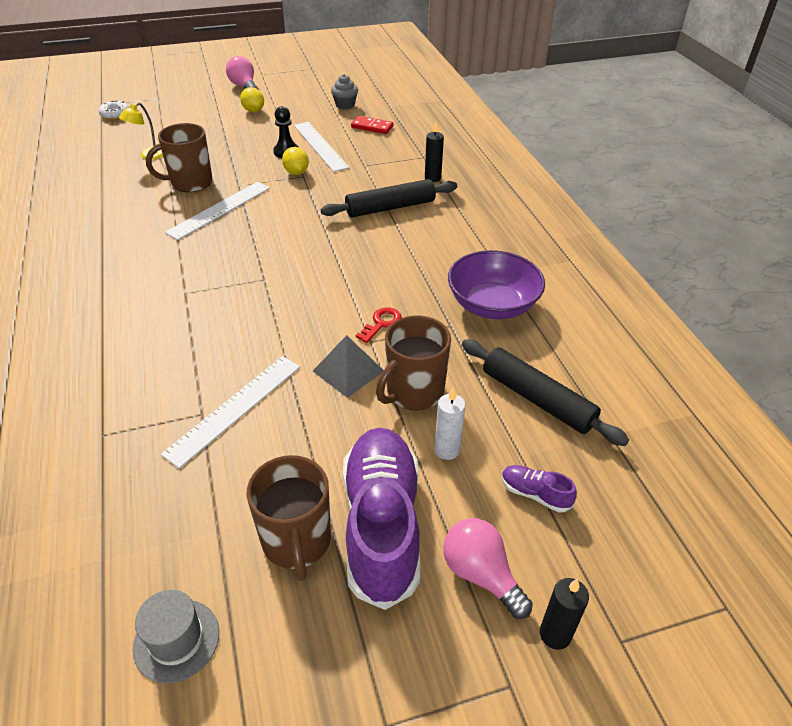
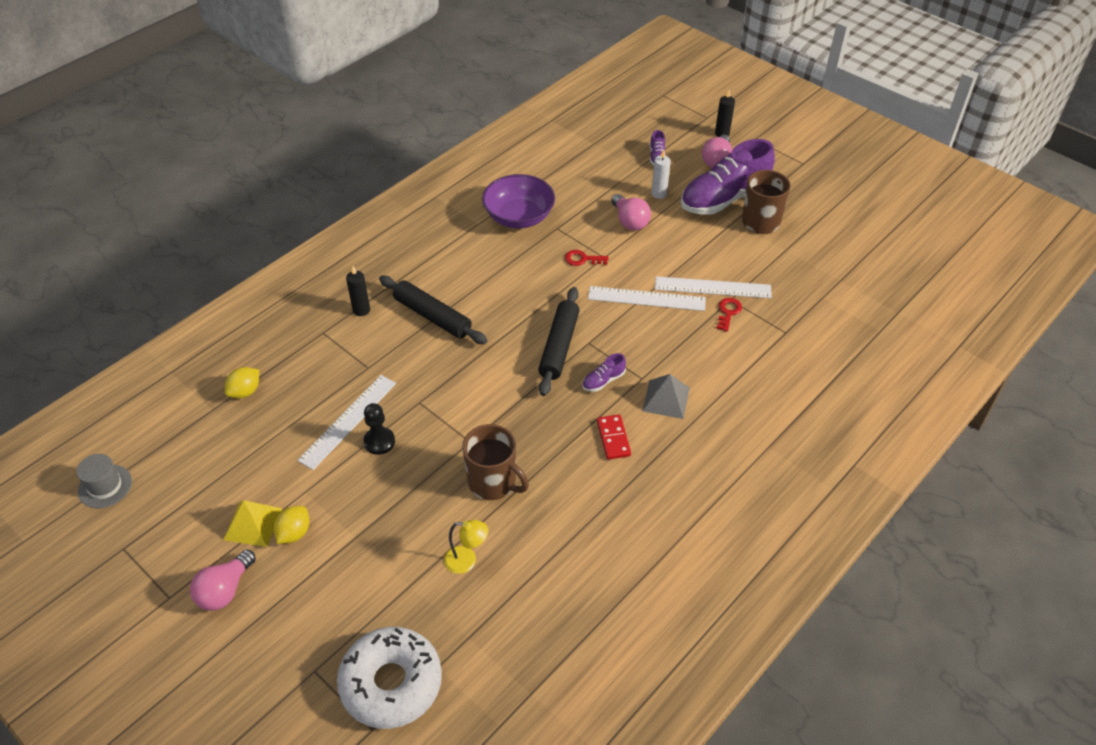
camera: 120 degrees left, 5 degrees up
white donut [99,100,129,120] -> white donut [337,627,442,729], size x2.24
grey hat [133,590,219,683] -> grey hat moved to [76,454,132,508]
white ruler [165,182,270,240] -> white ruler moved to [588,286,706,311]
yellow lemon [282,147,309,175] -> yellow lemon moved to [225,367,259,398]
grey pyramid [313,335,384,398] -> grey pyramid moved to [642,374,690,419]
grey cupcake [331,74,358,110] -> none
red domino [351,116,393,134] -> red domino moved to [597,415,631,459]
brown mug [376,316,451,410] -> pink light bulb [611,194,651,230]
black rolling pin [462,339,629,446] -> black rolling pin moved to [538,287,580,396]
none -> yellow pyramid [224,500,282,547]
none -> purple shoe [582,353,626,392]
none -> red key [717,298,742,331]

